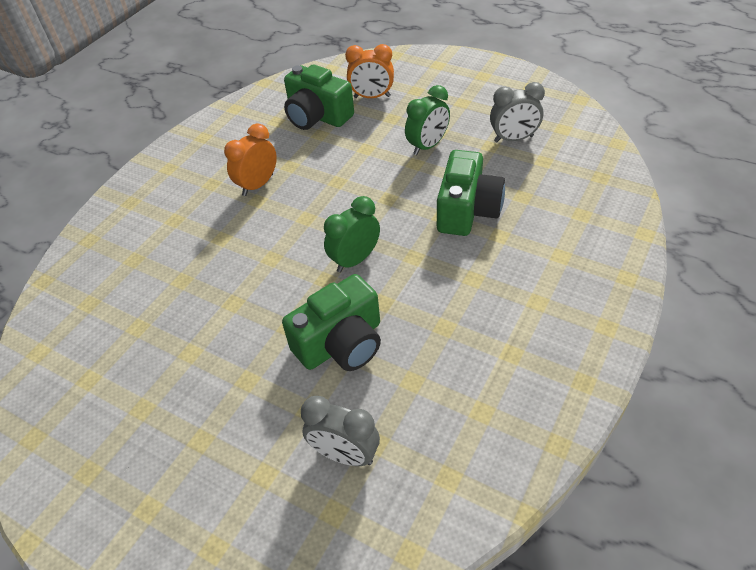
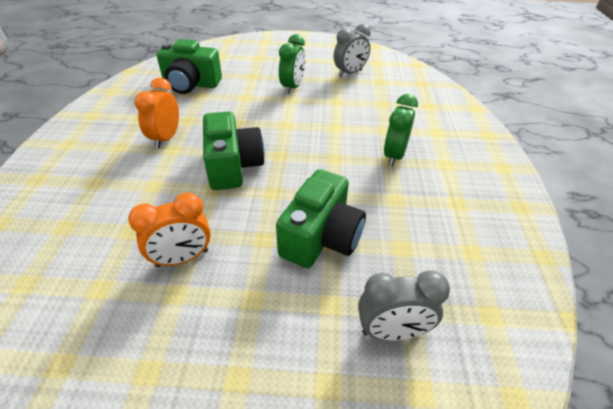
camera: 30 degrees left, 5 degrees down
green clock [324,196,380,273] -> green clock moved to [384,94,418,167]
orange clock [345,44,394,98] -> orange clock moved to [128,192,211,267]
green camera [437,150,505,236] -> green camera moved to [203,111,265,190]

